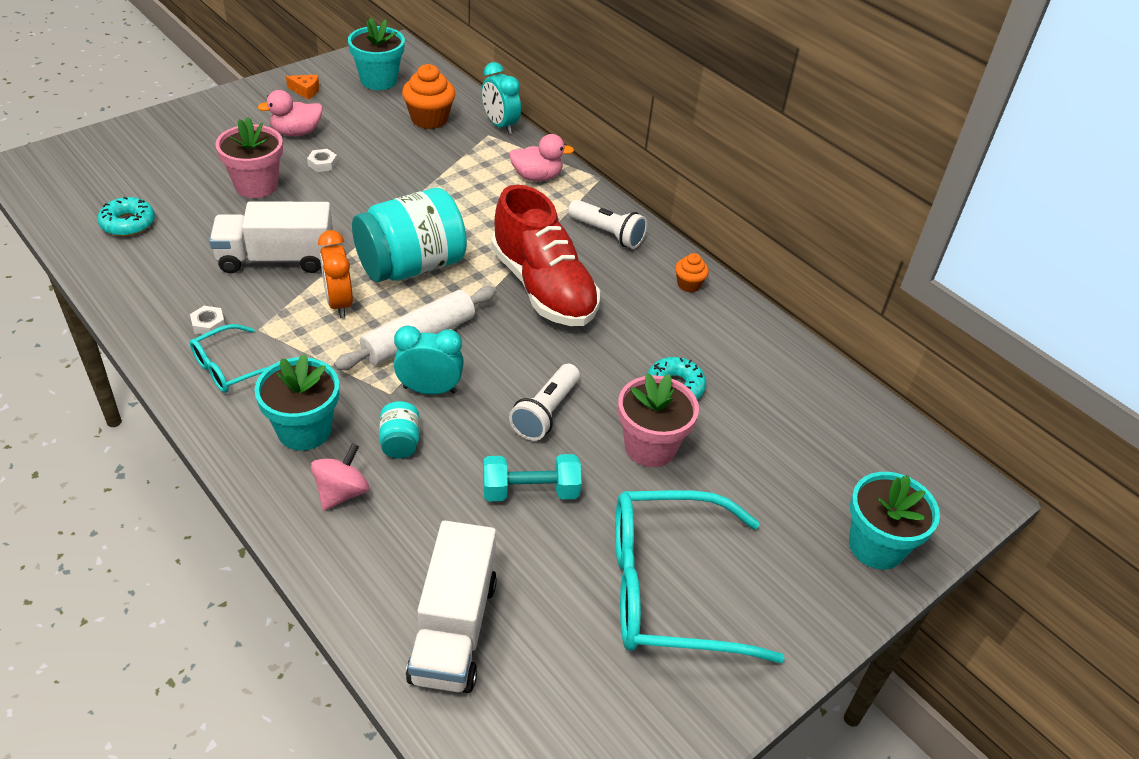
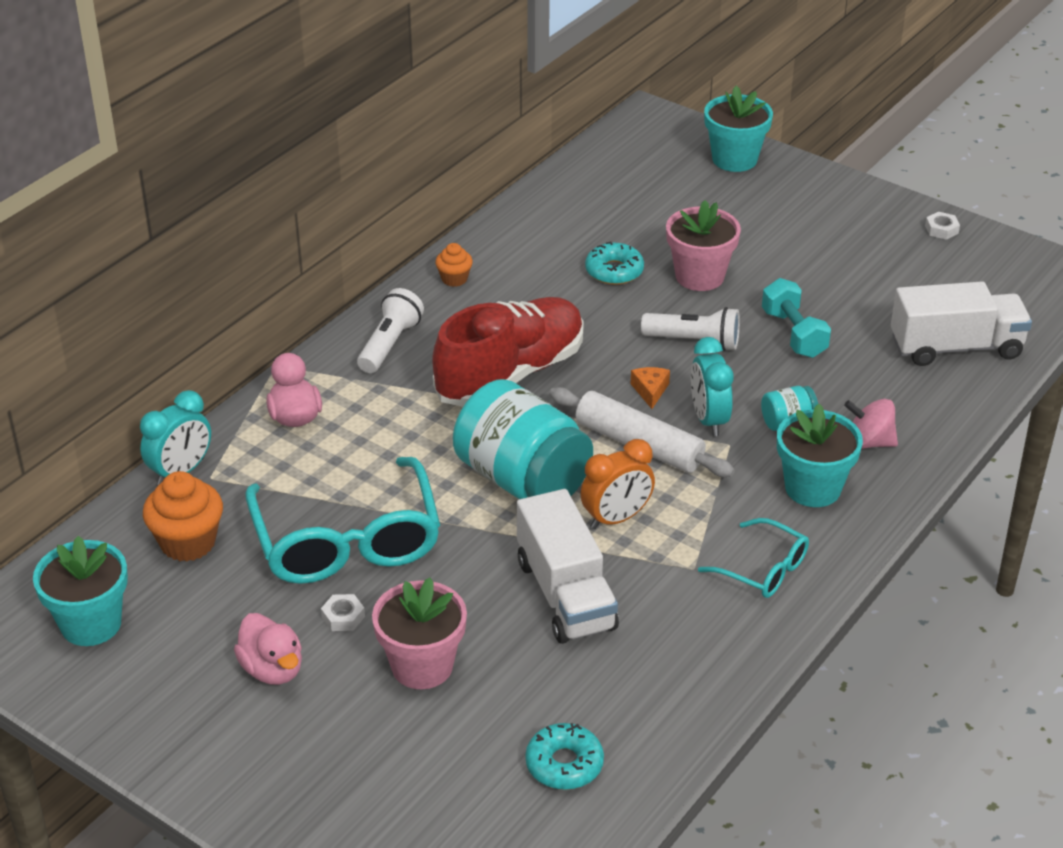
camera: 100 degrees left, 5 degrees down
white nut [190,306,225,336] -> white nut moved to [925,212,960,240]
orange cheese [286,75,319,99] -> orange cheese moved to [631,367,670,409]
turquoise glasses [615,490,785,663] -> turquoise glasses moved to [245,457,440,584]

